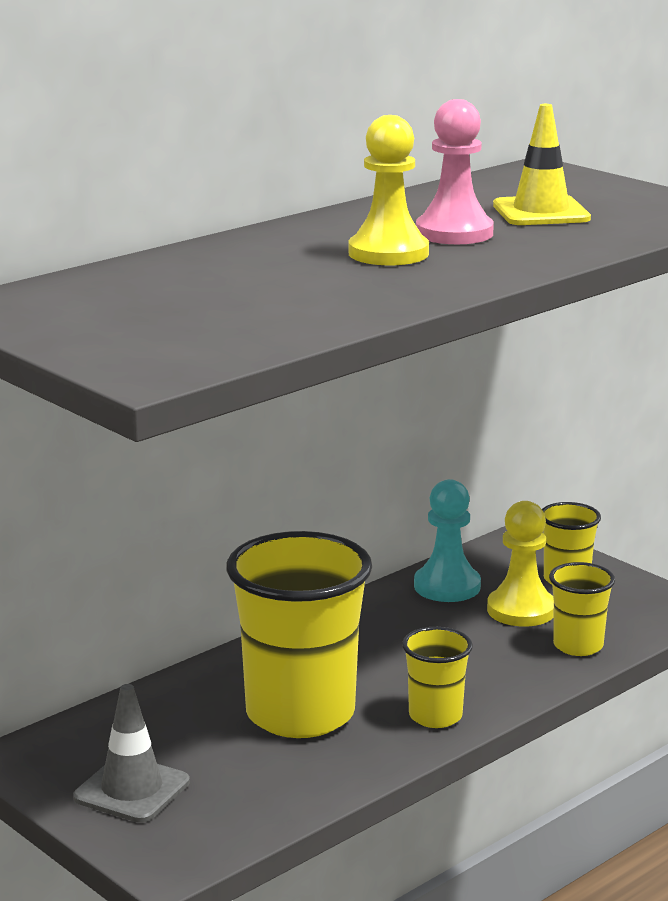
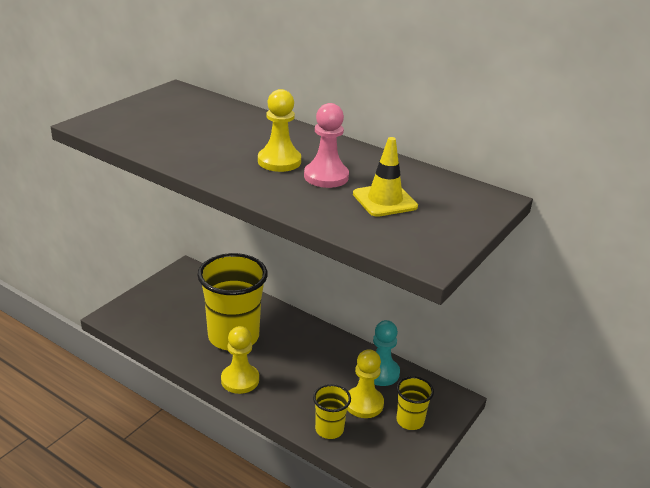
camera: 75 degrees right, 10 degrees up
grey traffic cone [73,684,190,823] -> none
yellow cup [402,627,473,728] -> yellow pawn [221,326,259,394]

